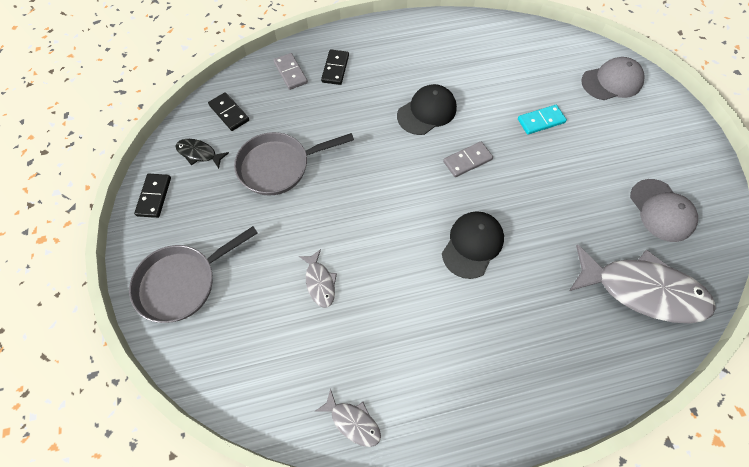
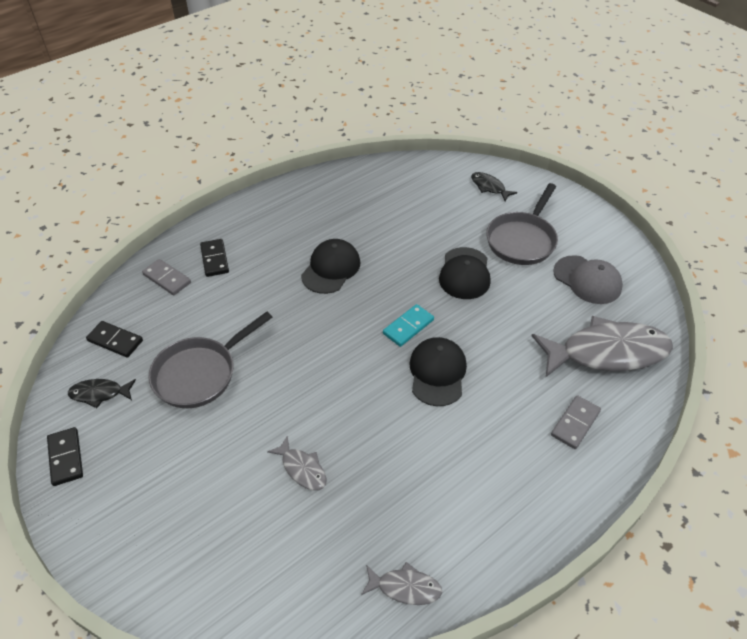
camera: 25 degrees left, 15 degrees down
grey pan [129,226,257,323] -> grey pan moved to [486,183,558,265]
grey domino [443,142,493,177] -> grey domino moved to [551,395,601,449]
turquoise domino [518,105,567,135] -> turquoise domino moved to [383,304,434,347]
grey cap [581,57,645,100] -> black fish [471,172,517,202]
none -> black cap [439,247,491,299]

